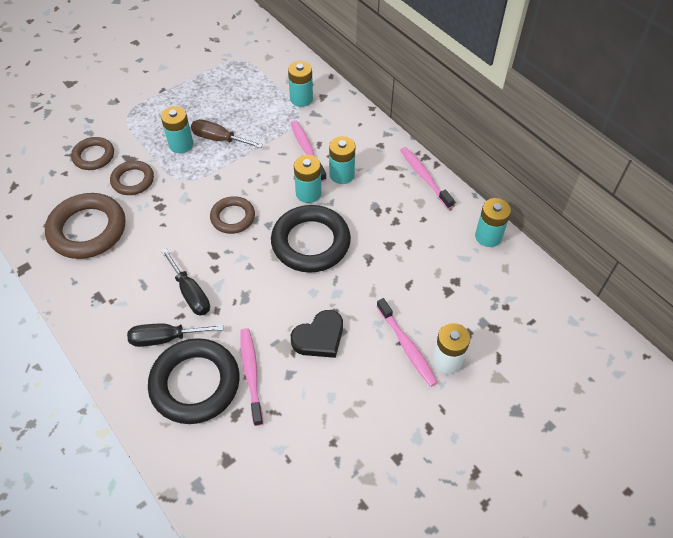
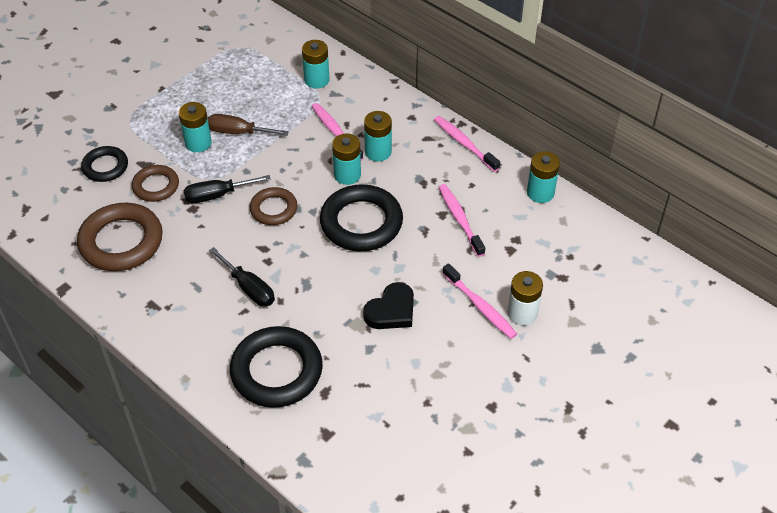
camera: 10 degrees left, 5 degrees down
brown ring [71,137,114,170] -> black ring [81,146,128,182]
black screwdriver [127,323,223,347] -> black screwdriver moved to [183,175,271,203]
pink toothbrush [240,328,263,426] -> pink toothbrush moved to [438,184,485,257]

